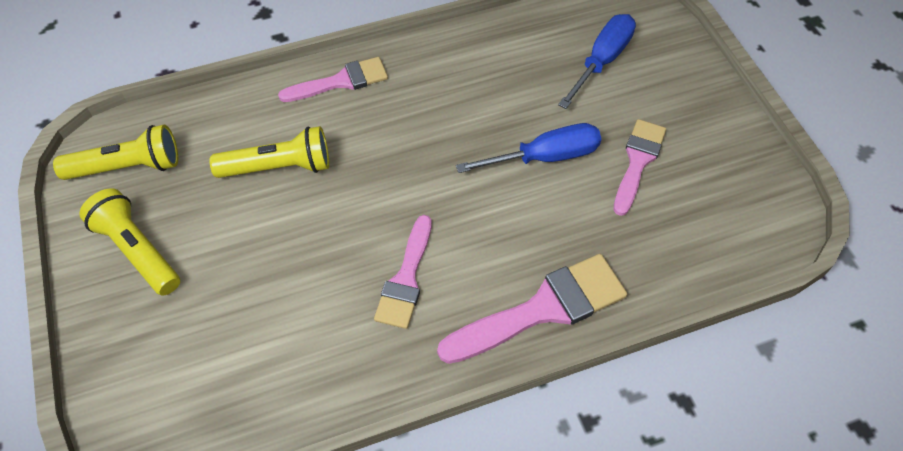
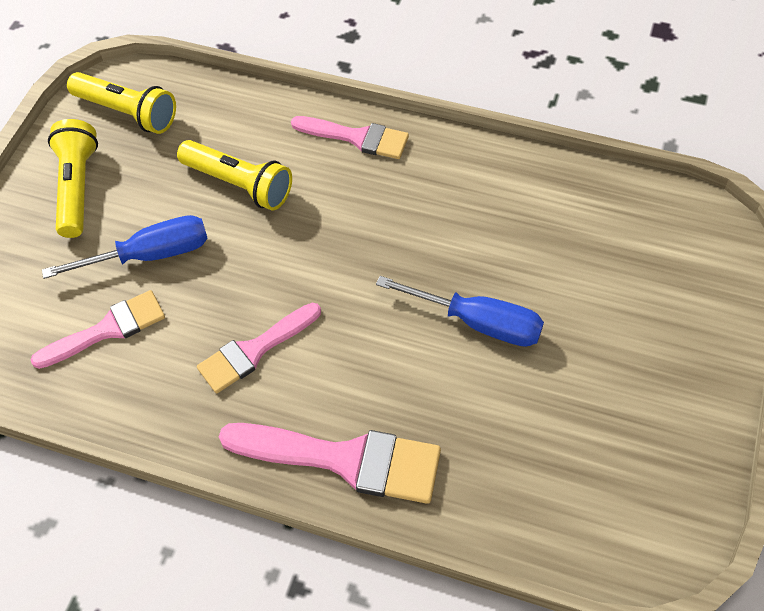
camera: 40 degrees right, 0 degrees up
blue screwdriver [558,14,636,109] -> blue screwdriver moved to [42,215,208,279]
pink brush [614,119,666,216] -> pink brush moved to [31,290,165,369]

